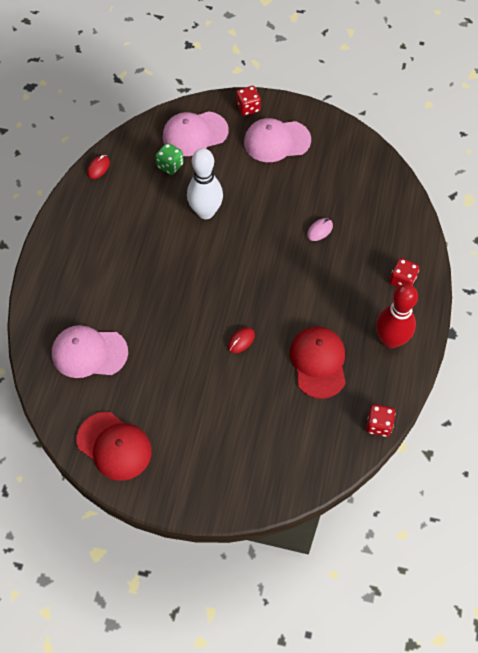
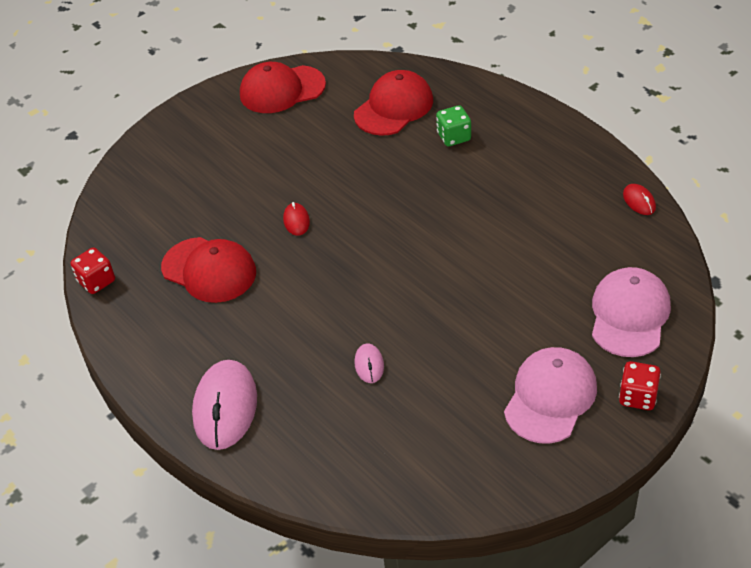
camera: 130 degrees right, 15 degrees down
pink cap [52,325,128,378] -> red cap [354,70,433,136]
green dice [155,143,184,175] -> green dice moved to [436,105,471,146]
white bowling pin [187,148,223,219] -> none
red bowling pin [376,284,418,349] -> none
red dice [389,258,420,287] -> pink mouse [192,360,257,450]

